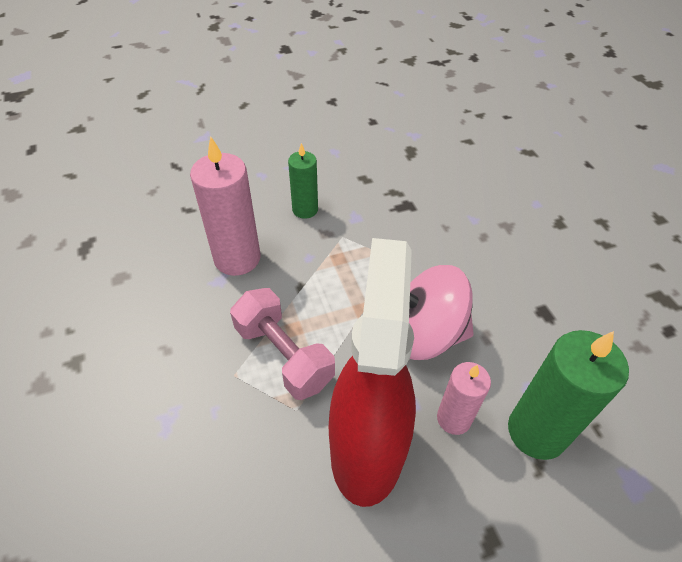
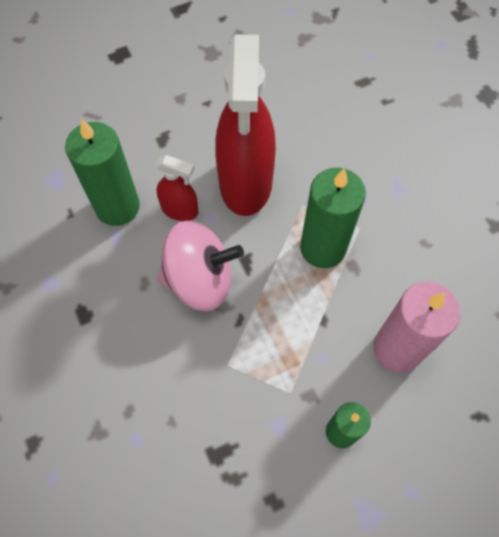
camera: 175 degrees right, 15 degrees up
pink dumbbell [230,288,335,400] -> green candle [300,167,366,268]
pink candle [437,362,491,435] -> red spray bottle [156,155,198,221]

